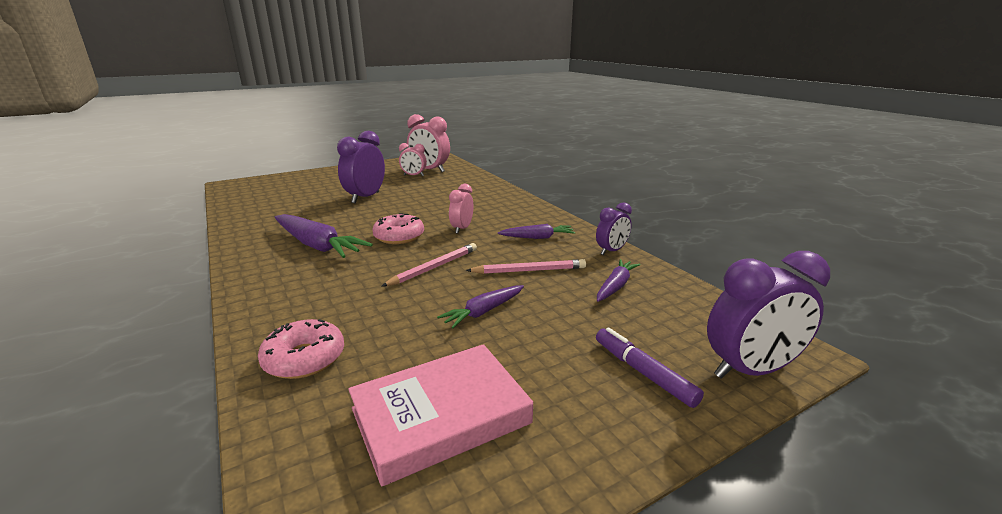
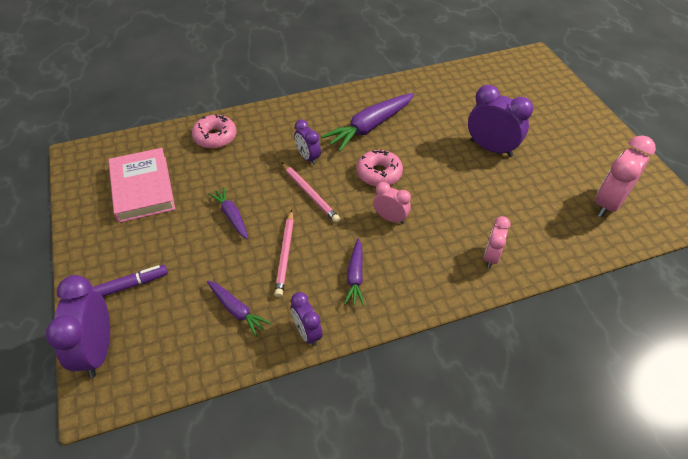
camera: 100 degrees right, 25 degrees up
pink clock [399,143,427,176] -> pink clock moved to [484,216,511,268]
none -> purple clock [294,120,321,165]

